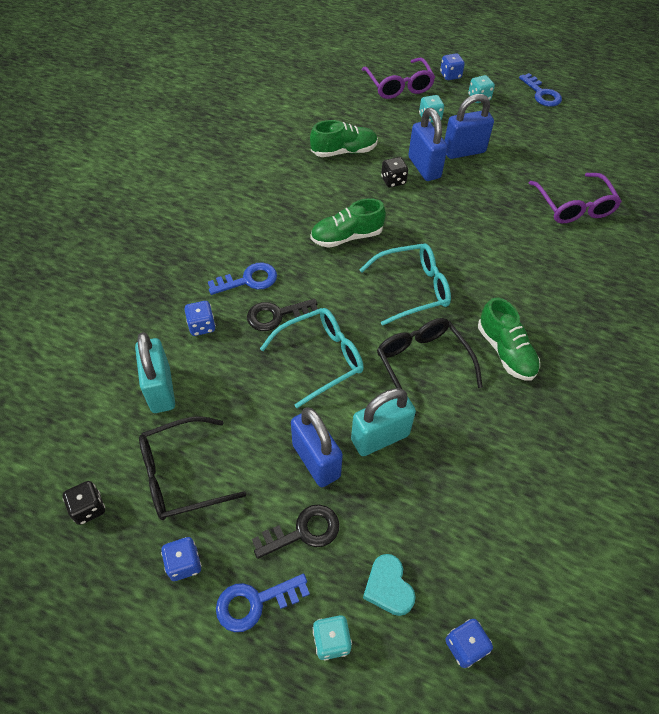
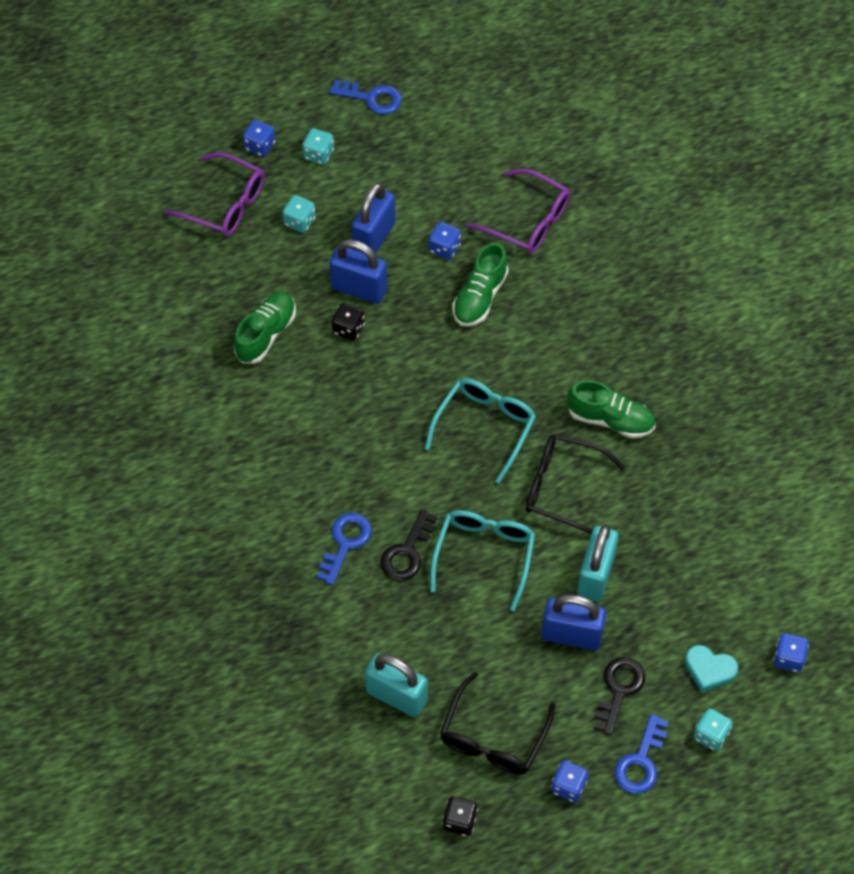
camera: 45 degrees left, 5 degrees up
blue dice [184,301,216,336] -> blue dice moved to [429,222,461,260]
green shoe [310,198,386,248] -> green shoe moved to [453,242,509,327]

